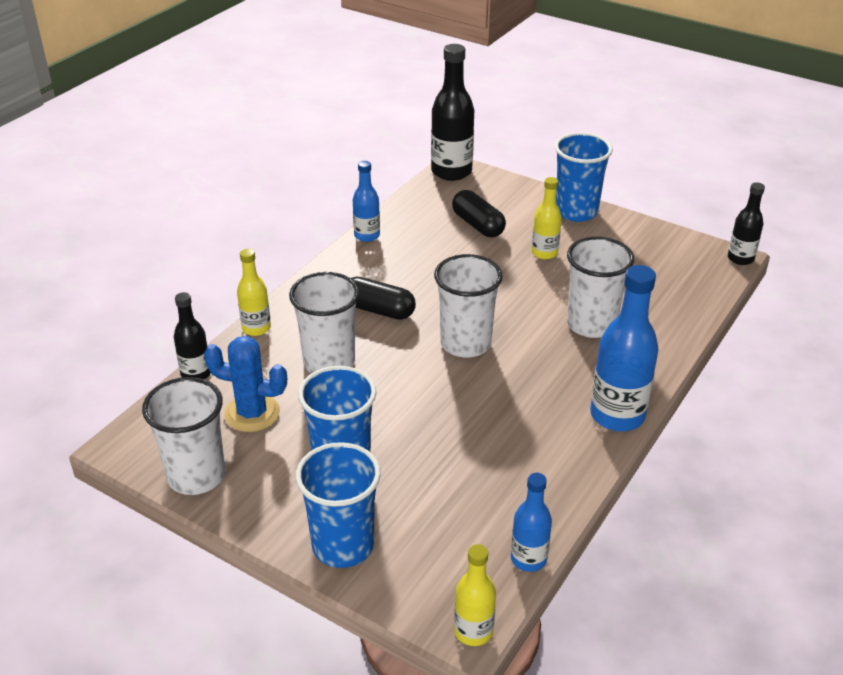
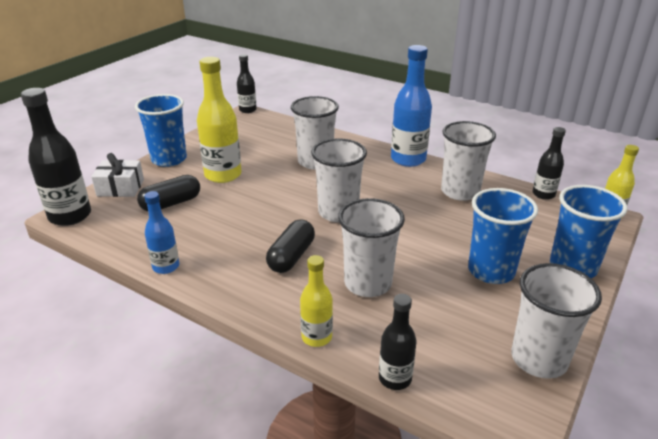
camera: 90 degrees left, 5 degrees down
blue cactus [204,336,287,432] -> none
blue bottle [511,473,552,572] -> black bottle [533,127,566,200]
yellow bottle [532,177,562,259] -> yellow bottle [197,57,242,183], size x1.74
none -> white gift [91,153,144,197]
none -> white cup [441,121,496,201]

